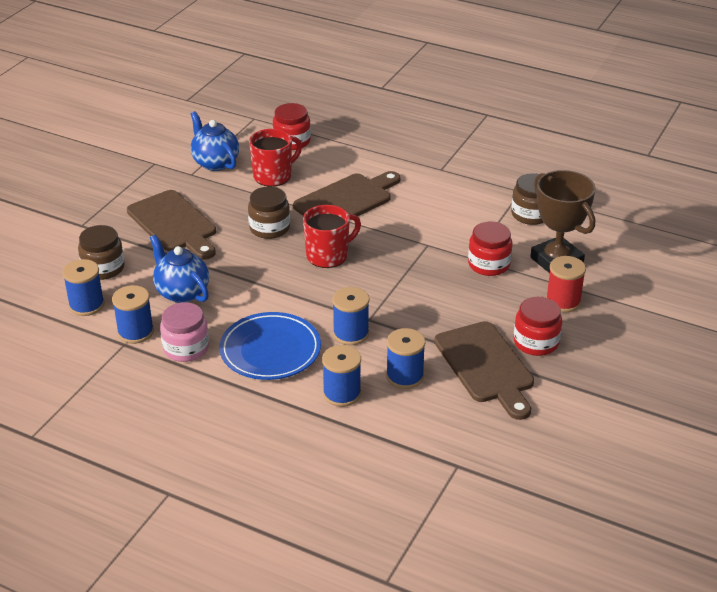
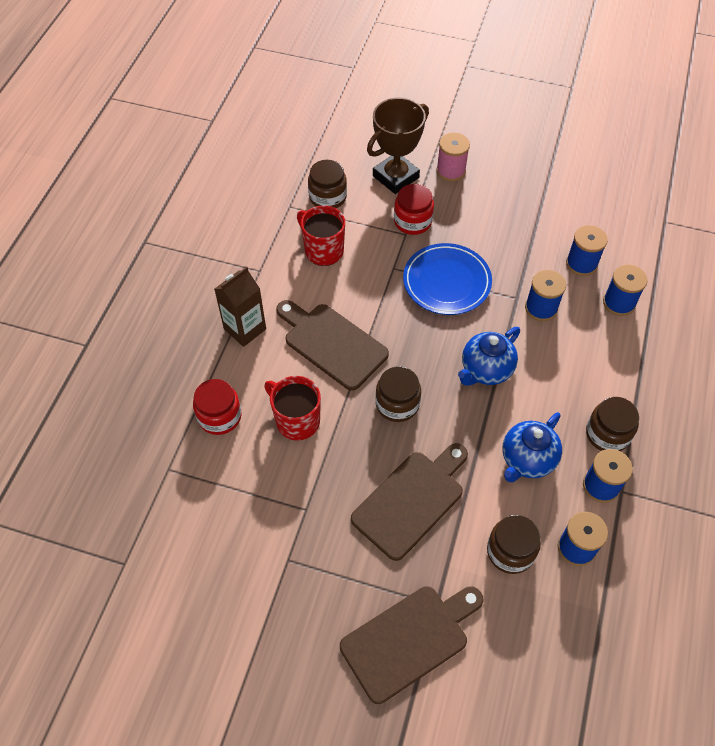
camera: 100 degrees left, 20 degrees up
pink jar [160,302,209,362] -> brown jar [586,397,639,451]
blue teapot [191,111,239,171] -> blue teapot moved to [458,327,520,386]
blue plate [219,312,321,380] -> blue plate moved to [403,243,492,315]
red mug [303,205,361,268] -> red mug moved to [297,205,345,266]
brown cutting board [434,321,534,420] -> brown cutting board moved to [340,586,483,704]
red jar [514,297,562,356] -> none
red spool [546,256,586,312] -> pink spool [436,133,470,182]
none -> brown carton [214,266,266,347]

